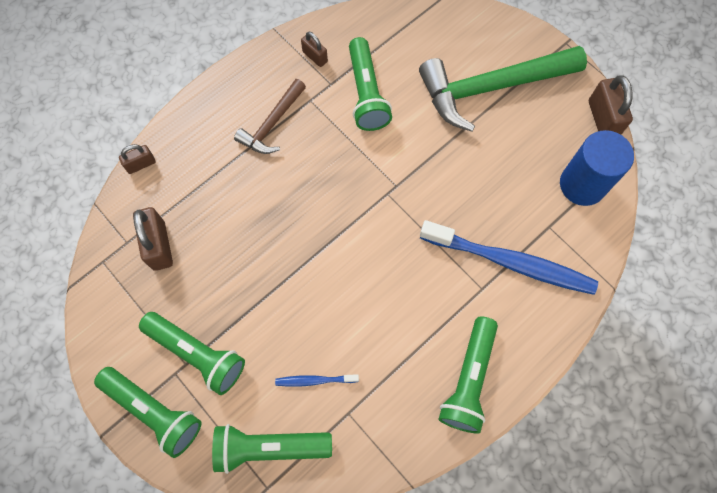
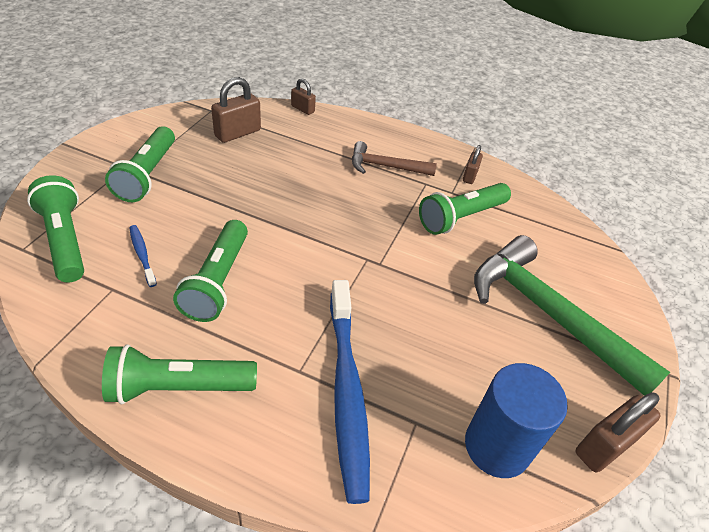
camera: 60 degrees right, 25 degrees down
green flashlight [94,367,202,458] -> green flashlight moved to [173,220,248,322]

